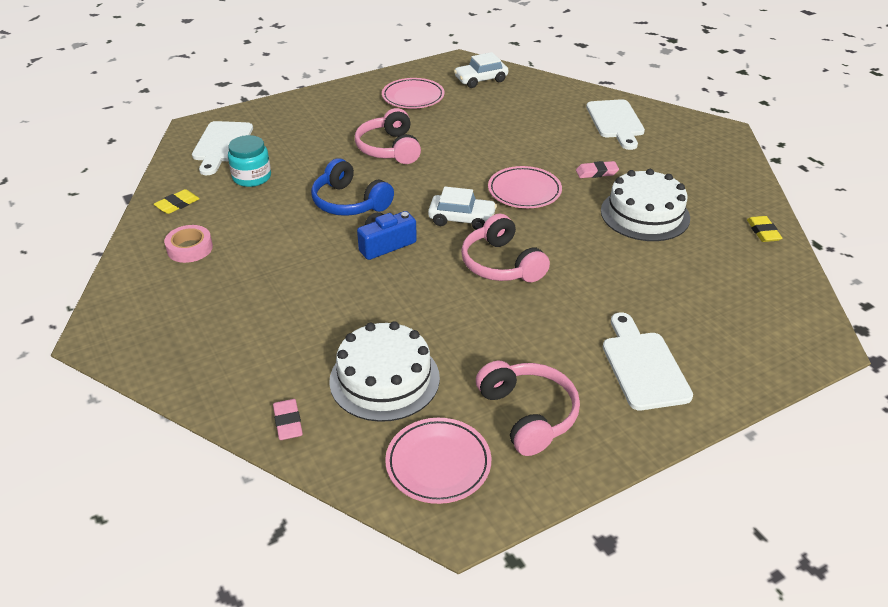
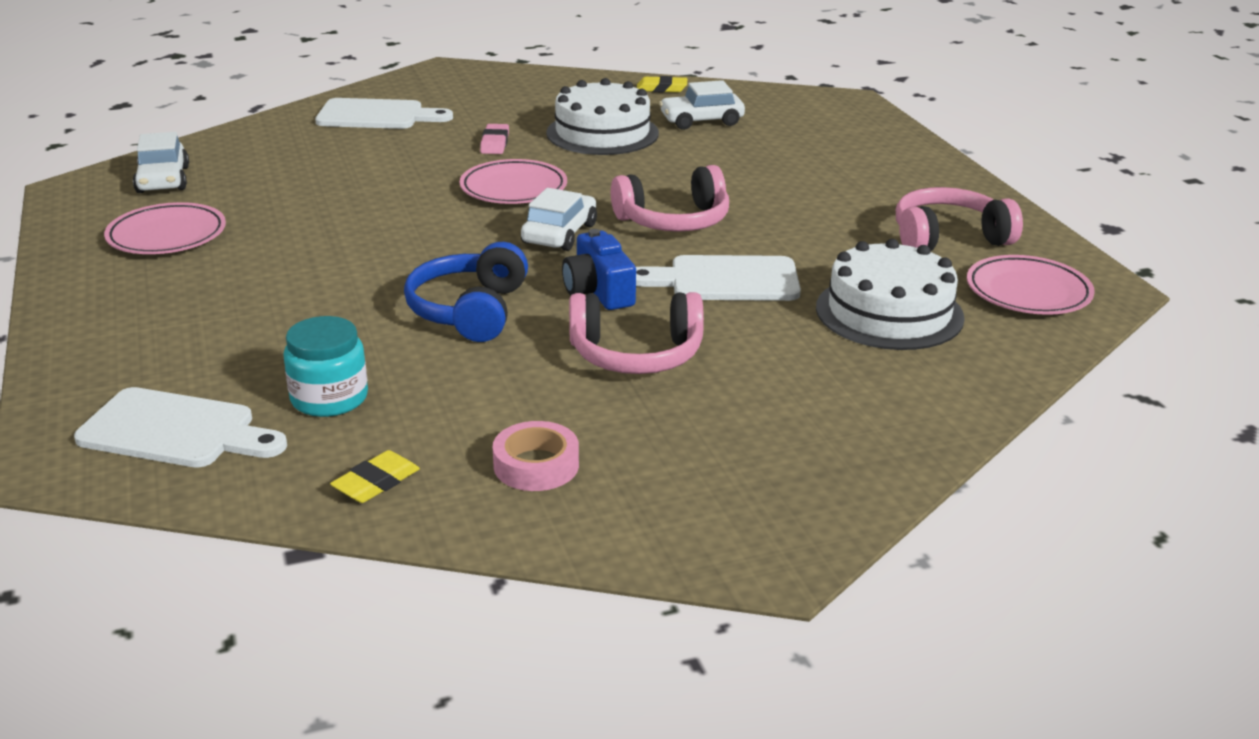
camera: 80 degrees left, 10 degrees down
yellow eraser [154,189,200,214] -> yellow eraser turned 75 degrees clockwise [330,450,420,503]
pink eraser [273,399,303,440] -> none
blue headphones [311,158,394,216] -> blue headphones turned 135 degrees clockwise [404,242,528,342]
pink headphones [355,108,421,164] -> pink headphones moved to [569,292,704,374]
white cutting board [603,312,693,410] -> white cutting board moved to [636,255,801,301]
none -> white car [659,80,745,130]

